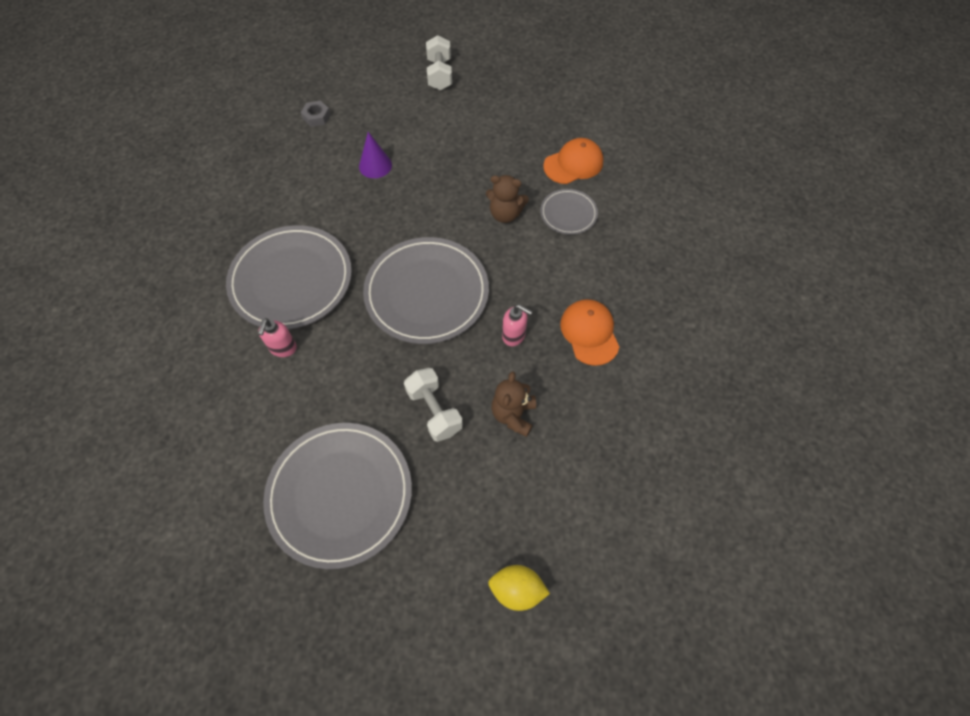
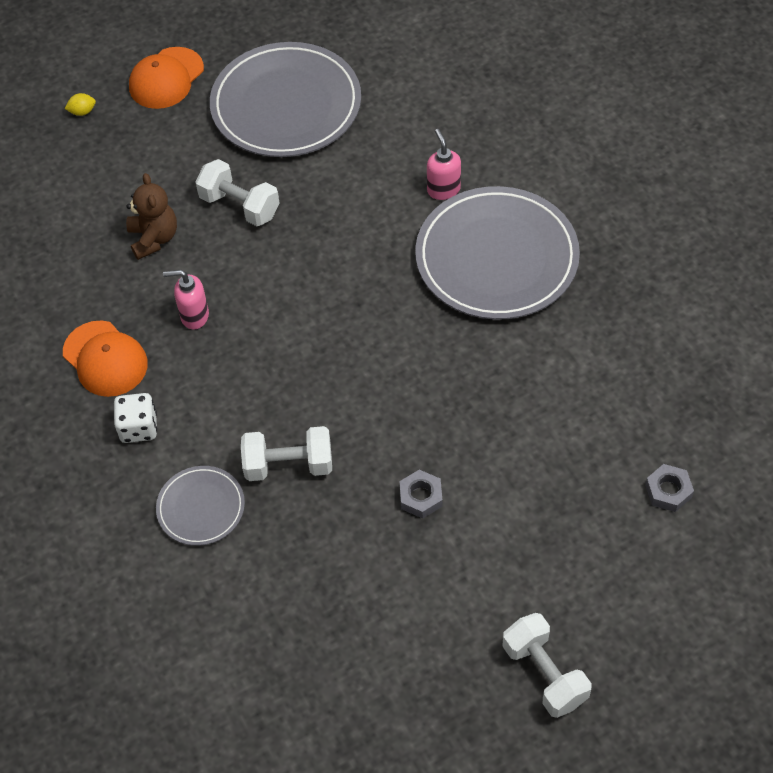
camera: 155 degrees right, 5 degrees down
purple cone [359,132,392,178] -> none
grey plate [363,237,489,344] -> none
brown teddy bear [486,175,529,223] -> white dumbbell [241,426,332,481]
yellow lemon [488,565,550,611] -> yellow lemon [65,93,96,116], size x0.54
orange cap [543,138,603,184] -> orange cap moved to [129,47,204,109]
none -> white dice [114,393,157,443]
none -> grey nut [400,470,442,518]

